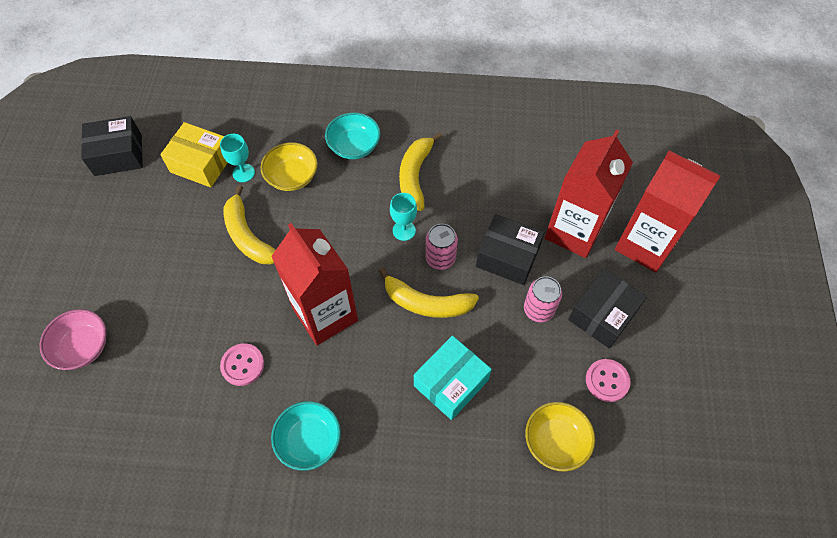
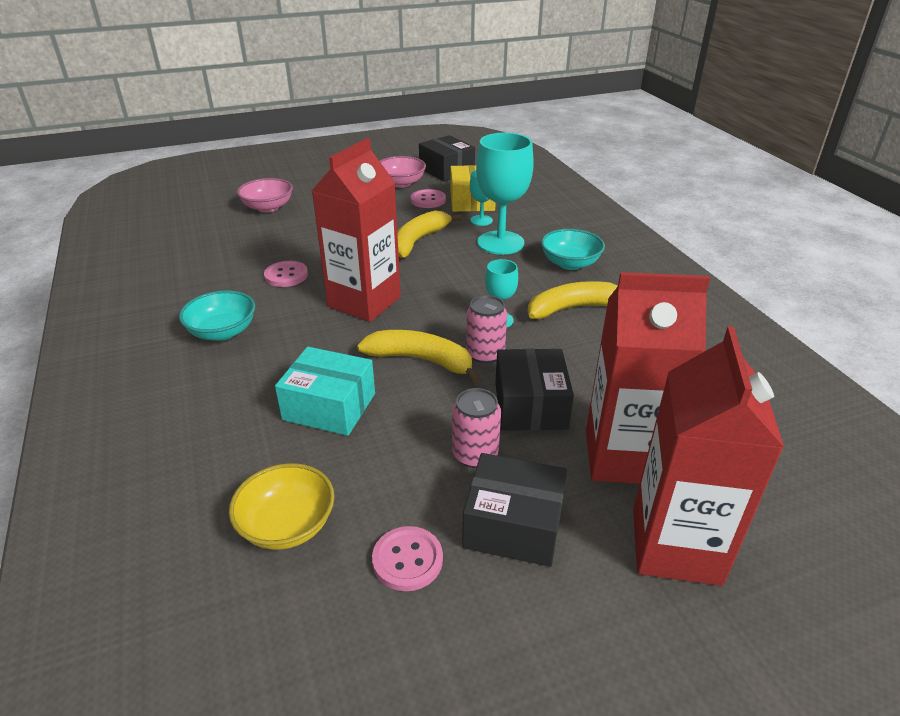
camera: 65 degrees right, 25 degrees down
yellow bowl [261,142,318,191] -> turquoise goblet [476,133,534,255]
yellow banana [378,267,479,318] -> yellow banana turned 120 degrees clockwise [357,330,480,383]
none -> pink bowl [380,156,426,188]
none -> pink button [411,189,446,208]

